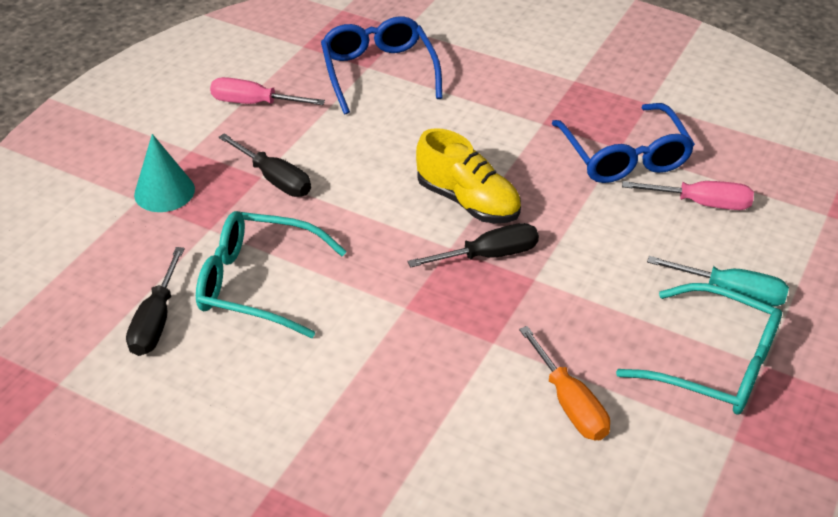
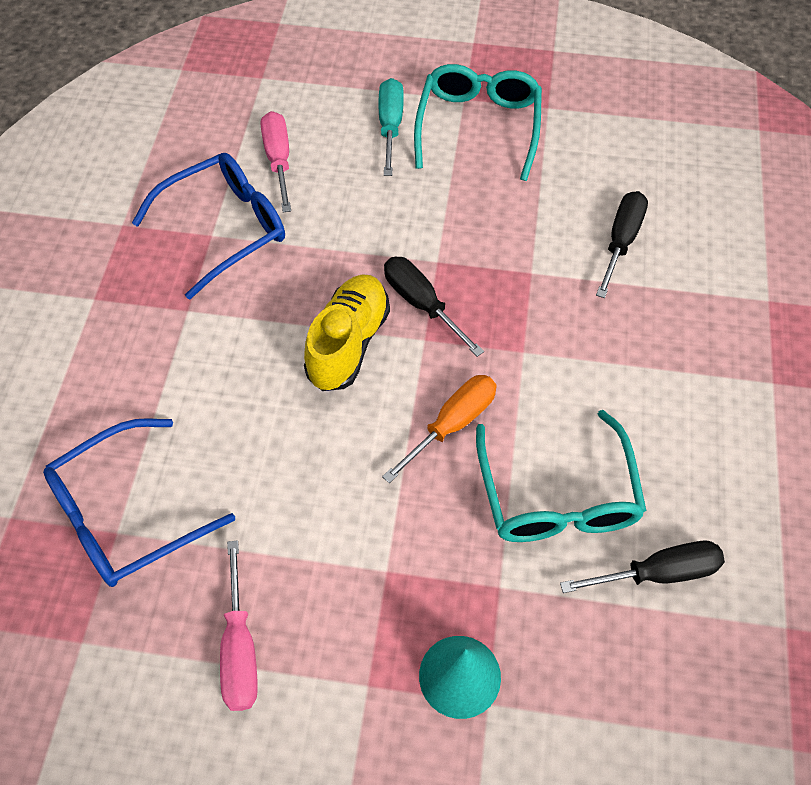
camera: 110 degrees left, 15 degrees up
black screwdriver [219,133,311,197] -> black screwdriver moved to [596,191,648,298]
orange screwdriver [519,326,610,440] -> orange screwdriver moved to [382,375,497,483]

